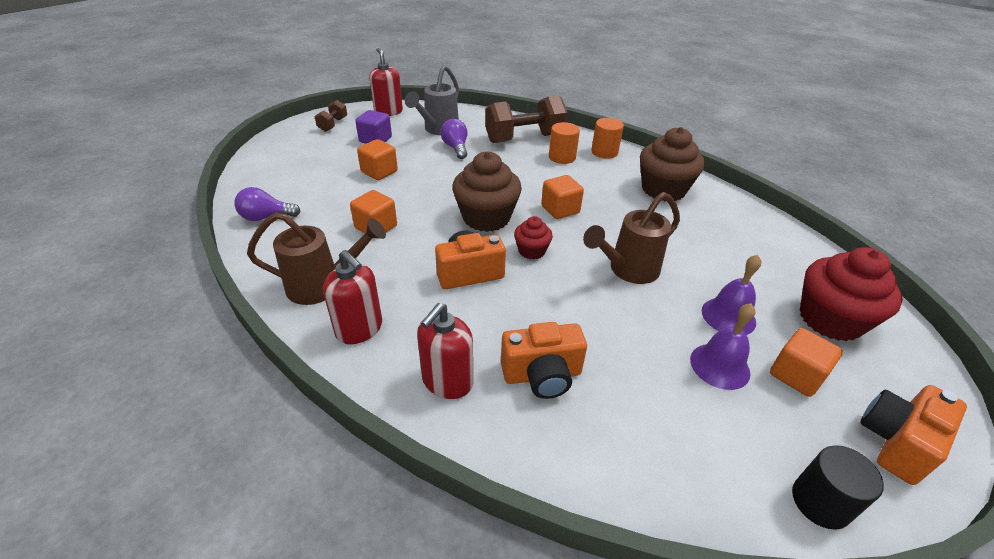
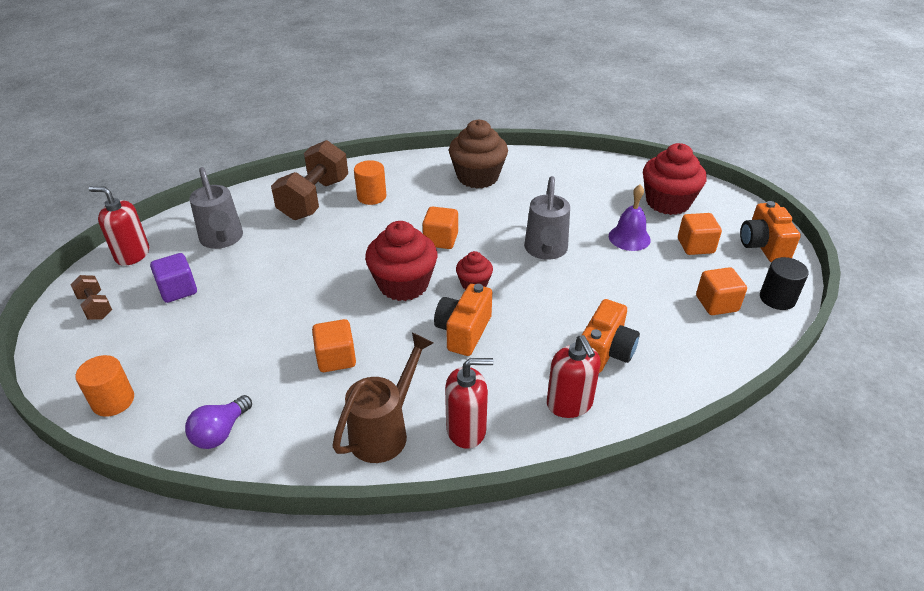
camera: 50 degrees left, 0 degrees up
orange cube [357,139,398,180] -> orange cube moved to [696,267,747,315]
purple light bulb [440,119,468,159] -> none
brown cupcake [452,152,522,232] -> red cupcake [365,221,438,301]
brown watering can [583,192,680,284] -> grey watering can [524,176,570,260]
orange cylinder [591,118,624,159] -> orange cylinder moved to [75,355,134,417]
purple bell [690,303,755,390] -> none

